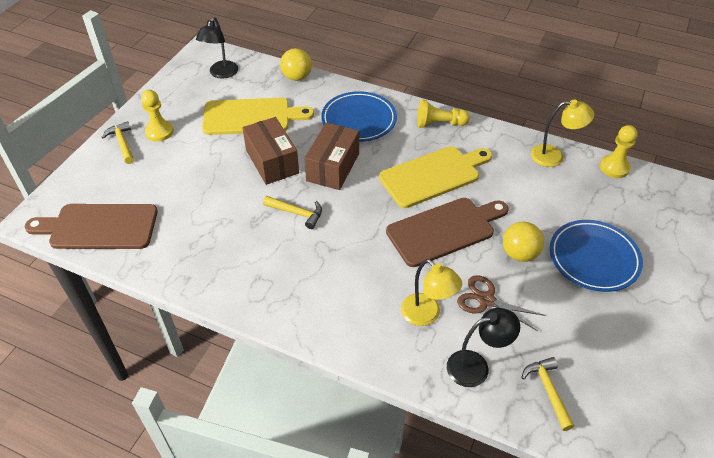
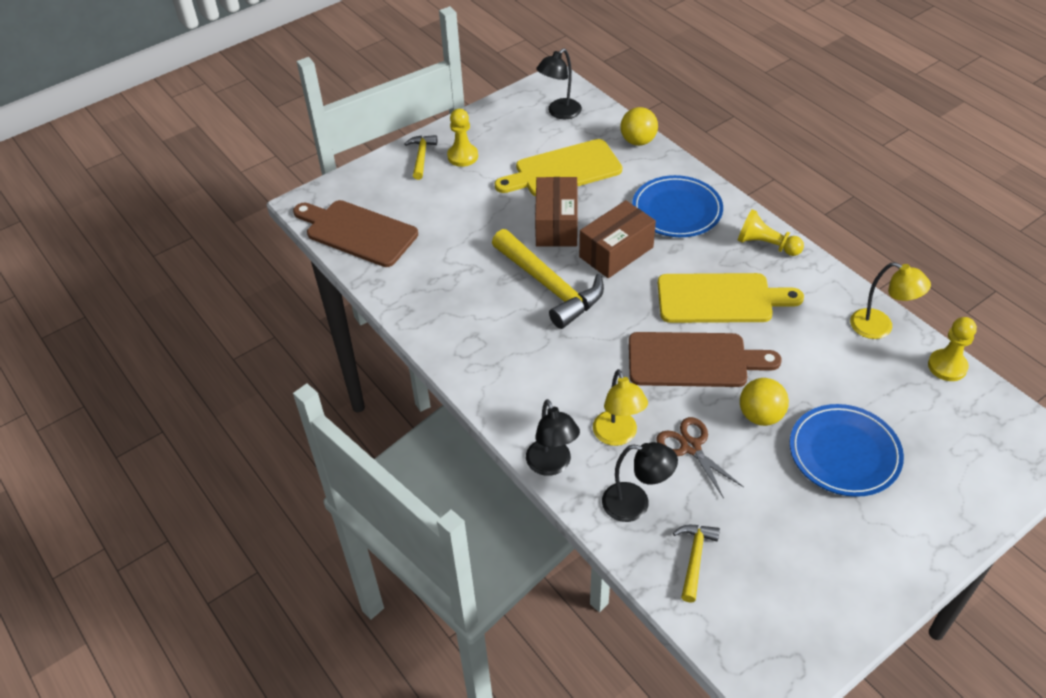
camera: 30 degrees right, 0 degrees up
yellow cutting board [202,98,314,135] -> yellow cutting board turned 135 degrees clockwise [495,139,622,196]
yellow hammer [263,196,322,229] -> yellow hammer [492,229,604,329], size x1.97
none -> black lamp [526,399,580,476]

